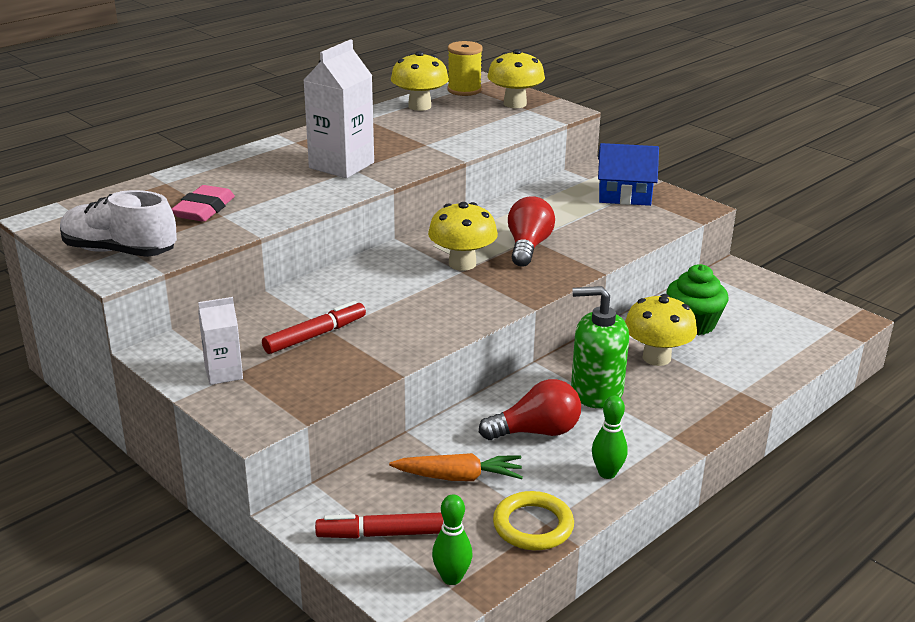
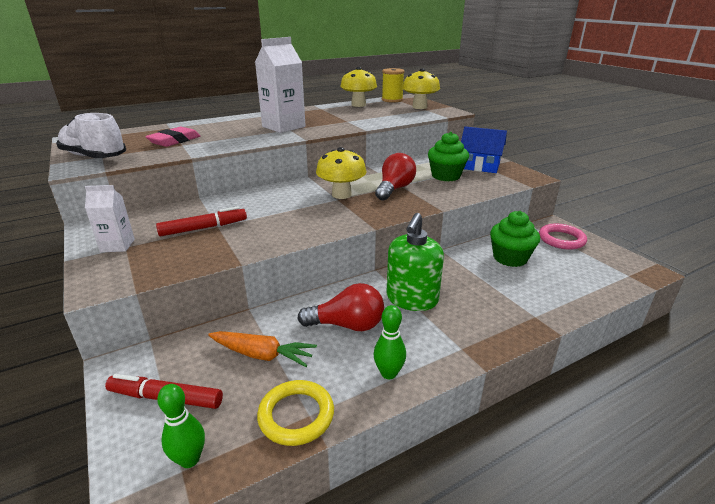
camera: 15 degrees right, 0 degrees up
green soap dispenser [571,286,629,408] -> green soap dispenser turned 90 degrees counterclockwise [387,213,444,311]
yellow mushroom [625,294,697,366] -> none
none -> green cupcake [428,132,469,181]
none -> pink ring [539,224,587,250]

